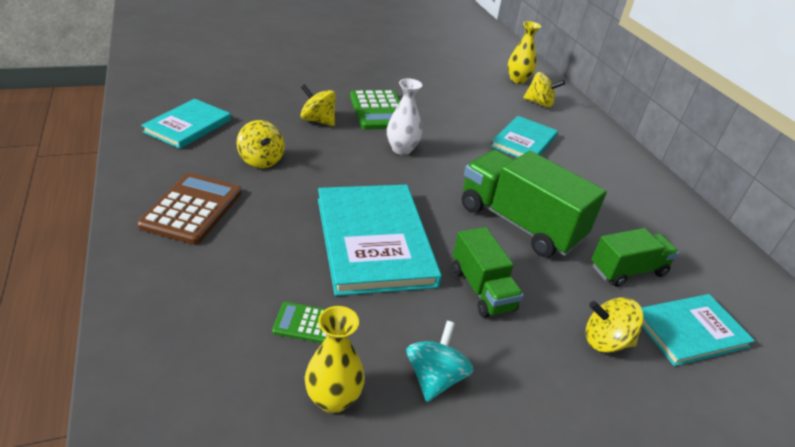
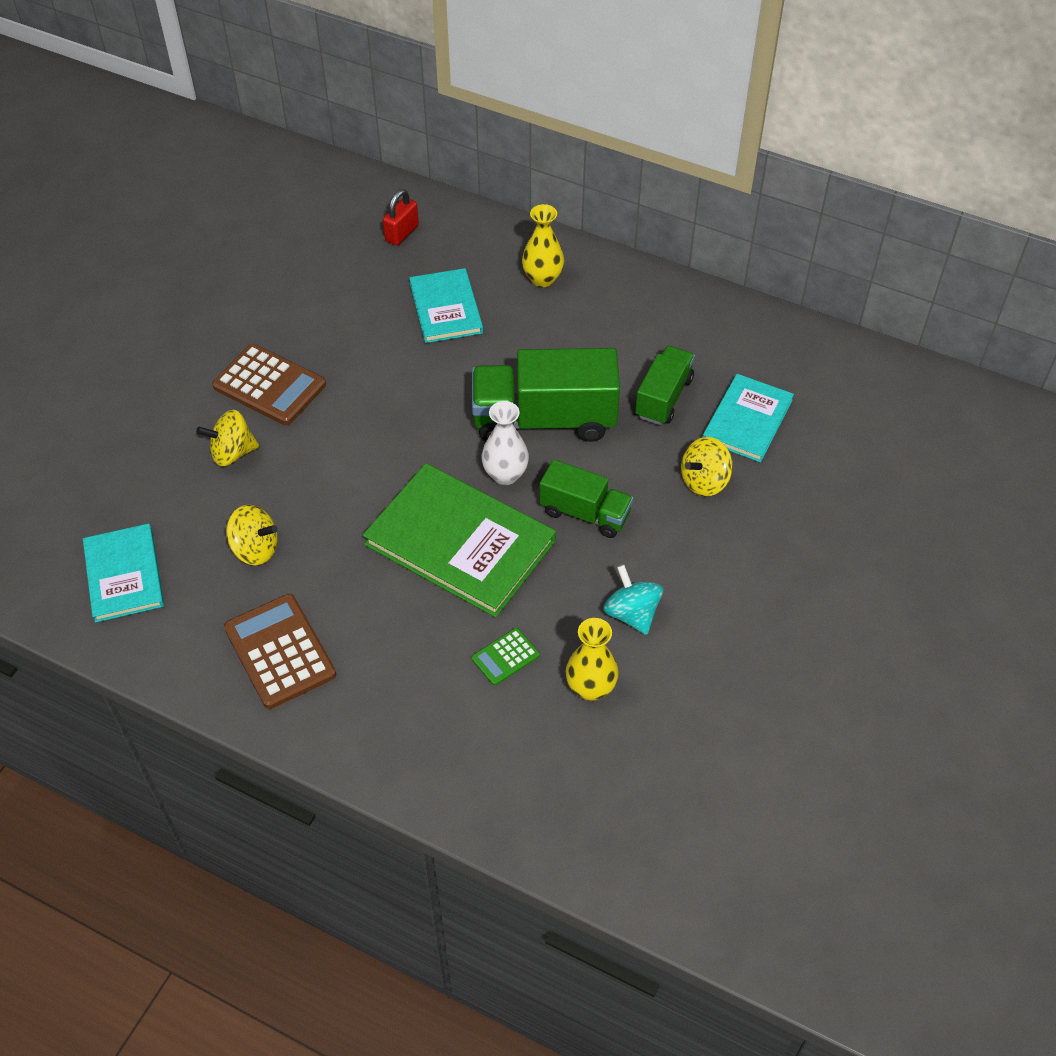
camera: 40 degrees left, 15 degrees up
turquoise book [318,185,442,296] -> green book [363,463,556,618]
green calculator [350,90,400,130] -> brown calculator [212,344,326,425]
white vase [387,78,422,155] -> white vase moved to [482,401,529,485]
yellow vase [508,21,541,84] -> yellow vase moved to [522,204,564,287]
yellow spinning top [523,72,565,108] -> red padlock [383,189,419,246]

